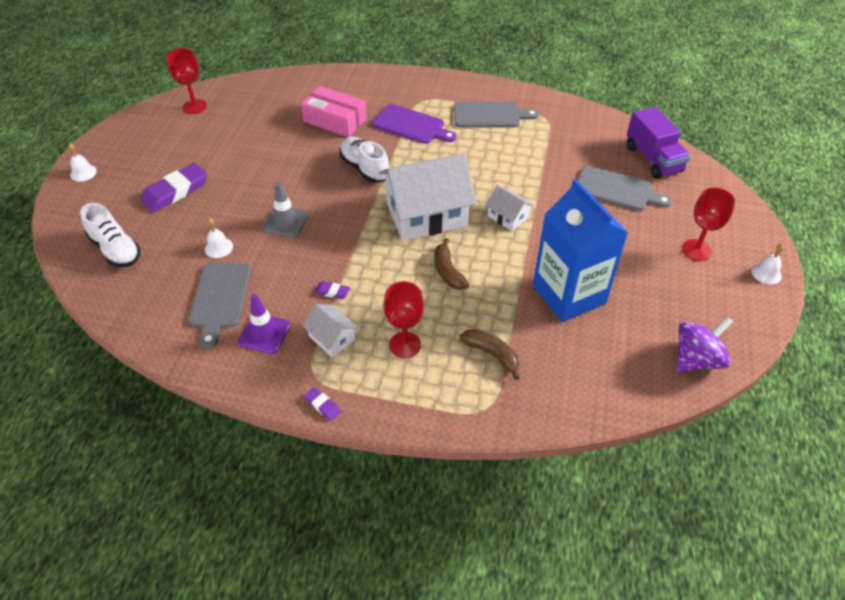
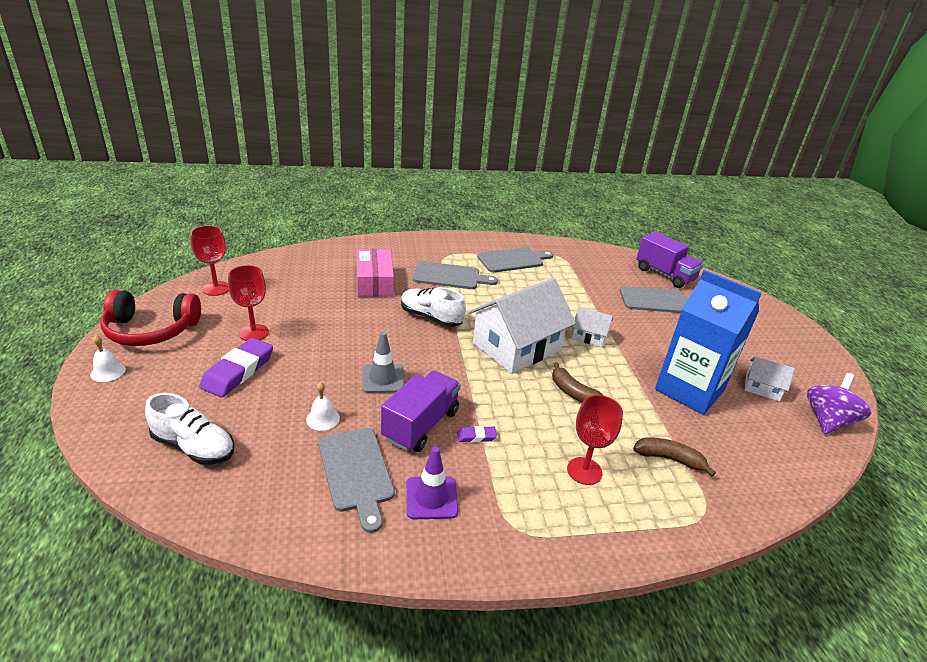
camera: 25 degrees left, 15 degrees down
pink box [301,86,367,137] -> pink box turned 75 degrees clockwise [357,249,394,297]
white house [302,304,358,357] -> white house moved to [745,356,795,401]
purple eraser [304,387,341,421] -> none
purple cutting board [372,104,457,144] -> grey cutting board [413,261,498,289]
red goblet [682,187,735,261] -> red goblet moved to [228,265,269,341]
white bell [751,244,784,284] -> none
none -> red headphones [100,290,201,346]
none -> purple truck [381,371,461,452]

